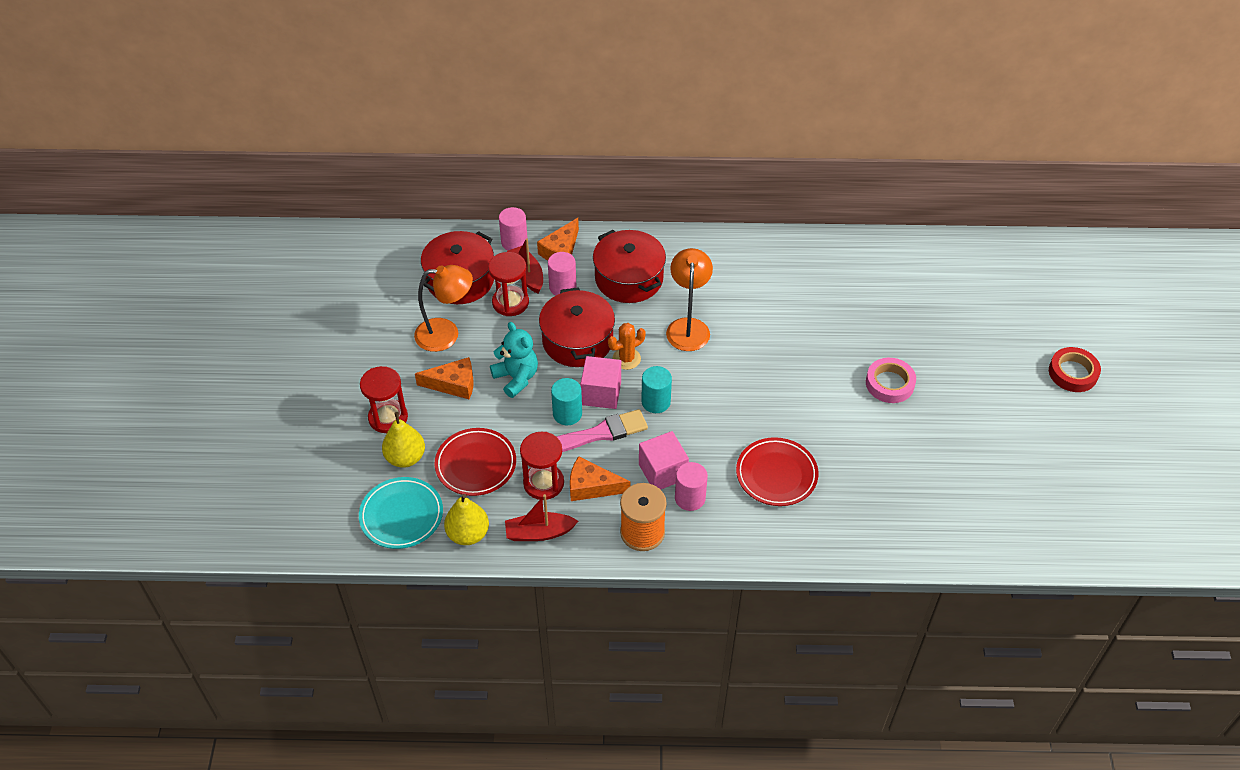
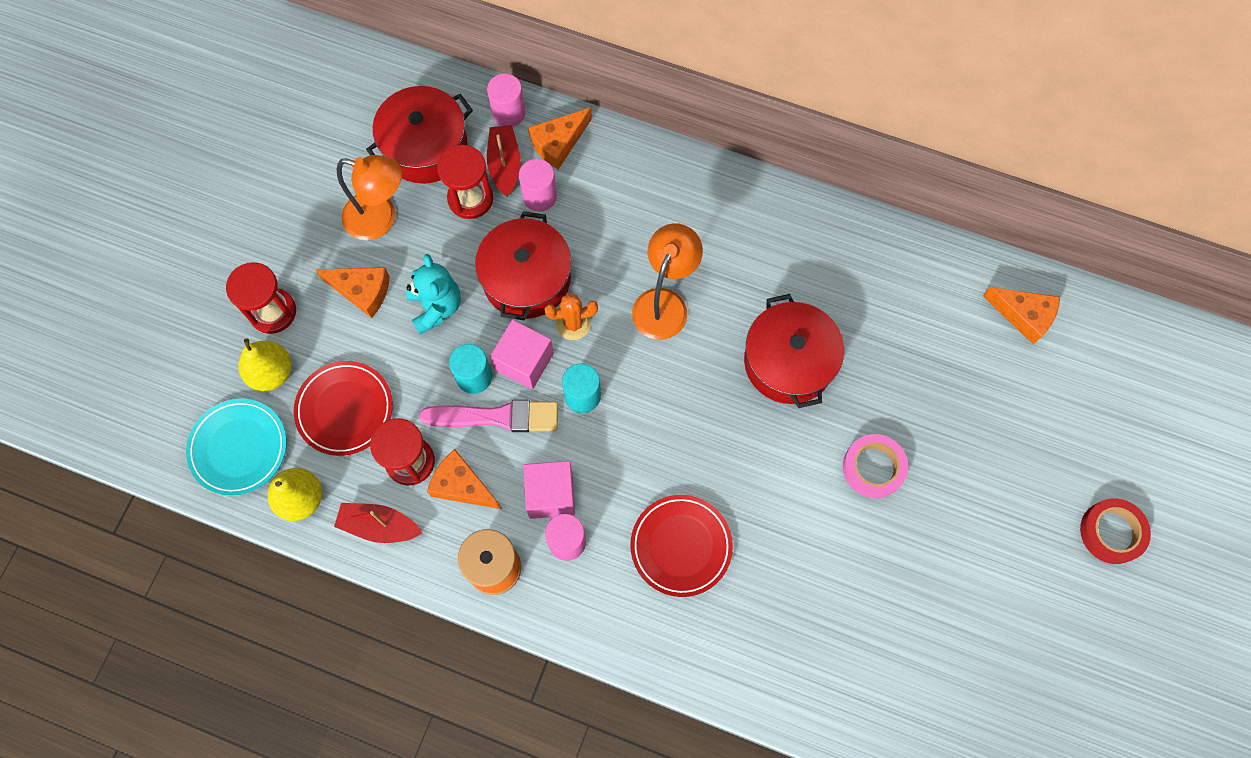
camera: 20 degrees right, 20 degrees up
red pot [593,230,666,303] -> red pot moved to [744,294,844,408]
none -> orange cheese [983,287,1060,345]

